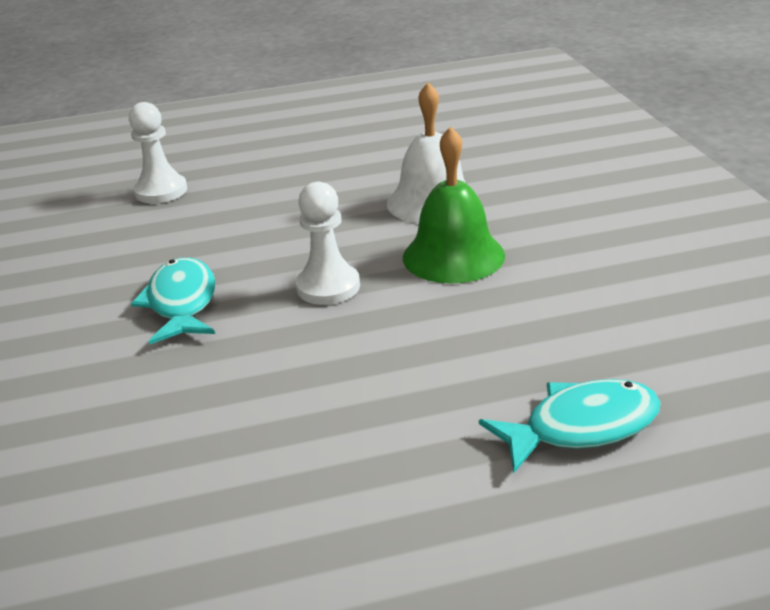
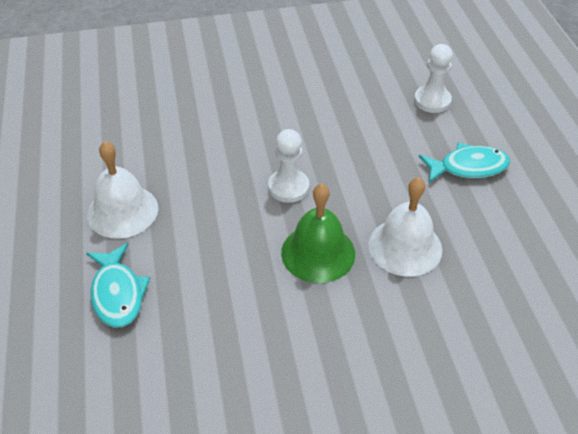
camera: 90 degrees right, 15 degrees up
turquoise fish [131,258,215,344] -> turquoise fish moved to [419,143,510,183]
none -> white bell [87,141,158,239]

